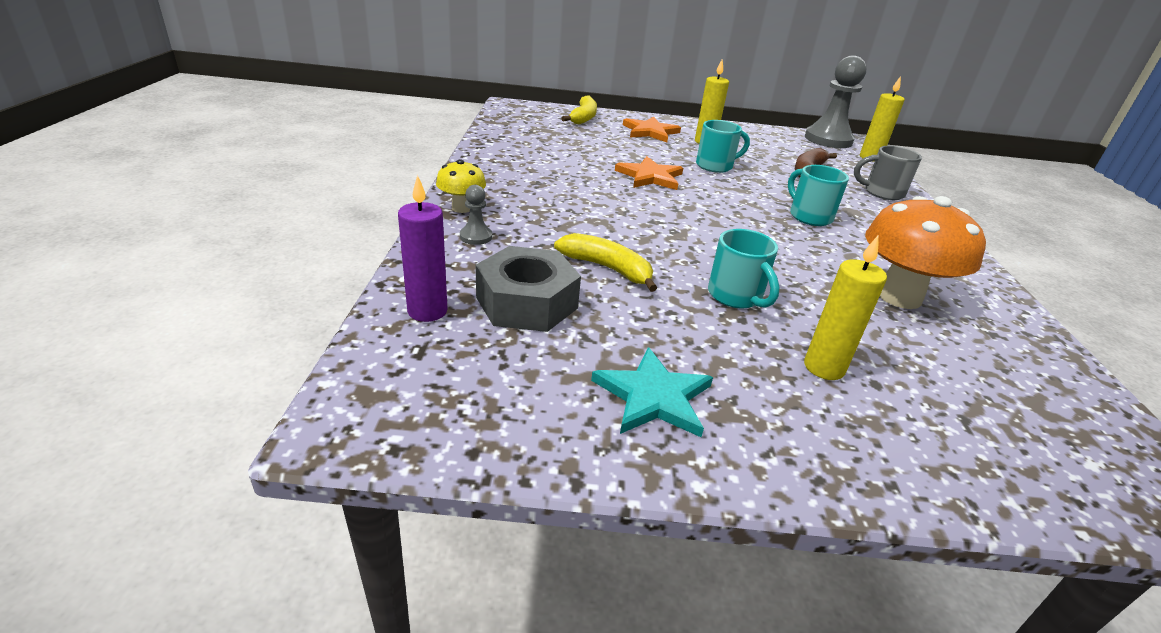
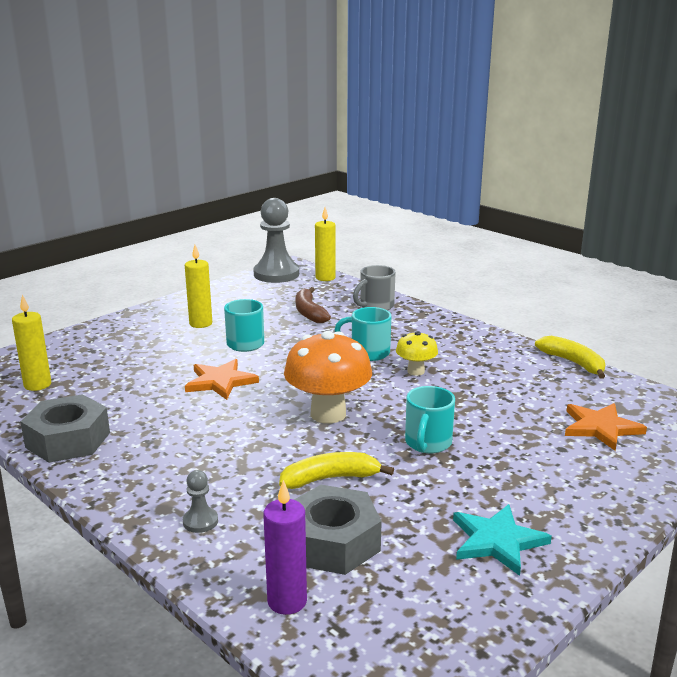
camera: 45 degrees left, 10 degrees down
yellow mushroom [436,159,486,213] -> yellow mushroom moved to [396,331,438,376]
yellow banana [562,96,597,125] -> yellow banana moved to [535,336,605,379]
orange star [623,116,681,142] -> orange star moved to [565,403,647,451]
turquoise mug [708,229,780,308] -> turquoise mug turned 90 degrees clockwise [405,386,455,453]
yellow candle [804,236,887,380] -> yellow candle moved to [12,295,51,391]
orange mushroom [865,196,986,309] -> orange mushroom moved to [284,331,372,424]
none -> grey nut [20,394,110,463]

